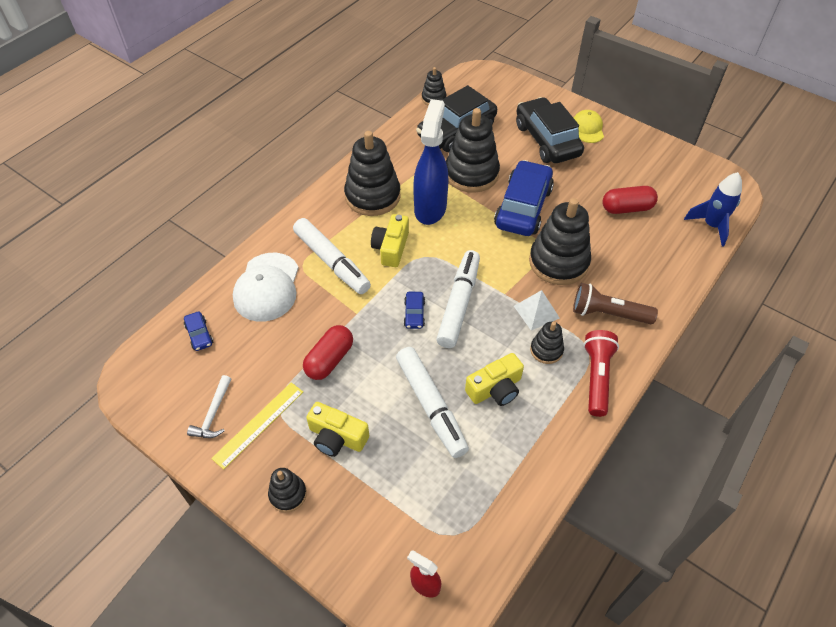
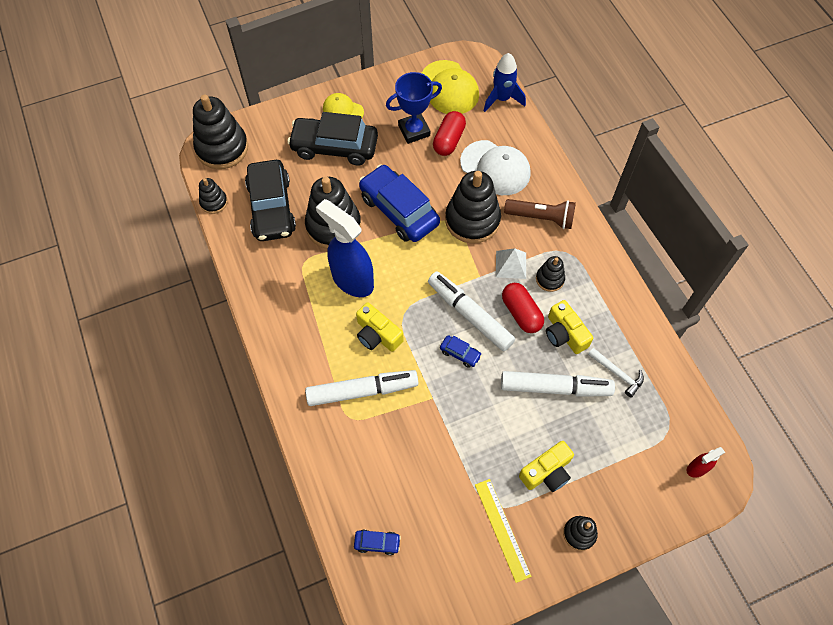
camera: 60 degrees left, 10 degrees up
white hammer [187,375,231,438] -> white hammer moved to [588,348,644,398]
white cap [233,253,299,322] -> white cap moved to [460,140,531,195]
red capsule [303,325,353,380] -> red capsule moved to [502,283,544,333]
black stacking toy [344,131,400,216] -> black stacking toy moved to [193,95,248,169]
yellow camera [465,353,524,406] -> yellow camera turned 150 degrees clockwise [546,300,593,354]
brown flashlight [573,283,658,324] -> brown flashlight turned 120 degrees counterclockwise [504,199,576,229]
red flashlight [583,330,619,417] -> none
none -> blue trophy [386,72,442,144]
none -> yellow cap [422,60,479,114]

